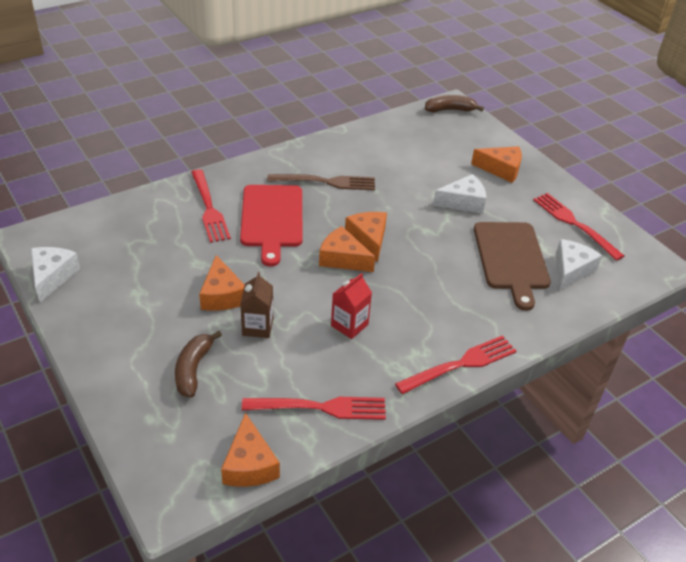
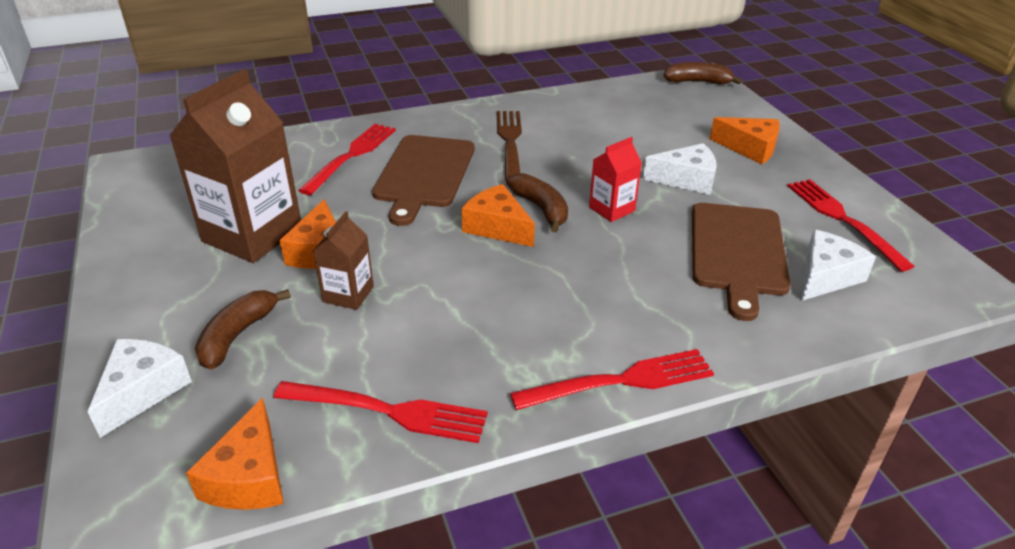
camera: 15 degrees right, 5 degrees down
white cheese [31,247,80,302] -> white cheese moved to [87,339,192,438]
red fork [191,169,231,243] -> red fork turned 150 degrees counterclockwise [298,124,396,195]
red cutting board [240,185,303,266] -> brown cutting board [372,135,475,226]
brown fork [267,174,375,190] -> brown fork turned 105 degrees counterclockwise [497,111,522,181]
red carton [331,273,372,339] -> red carton moved to [589,137,642,222]
orange cheese [345,212,387,262] -> brown banana [507,173,568,232]
none -> brown carton [169,69,301,263]

